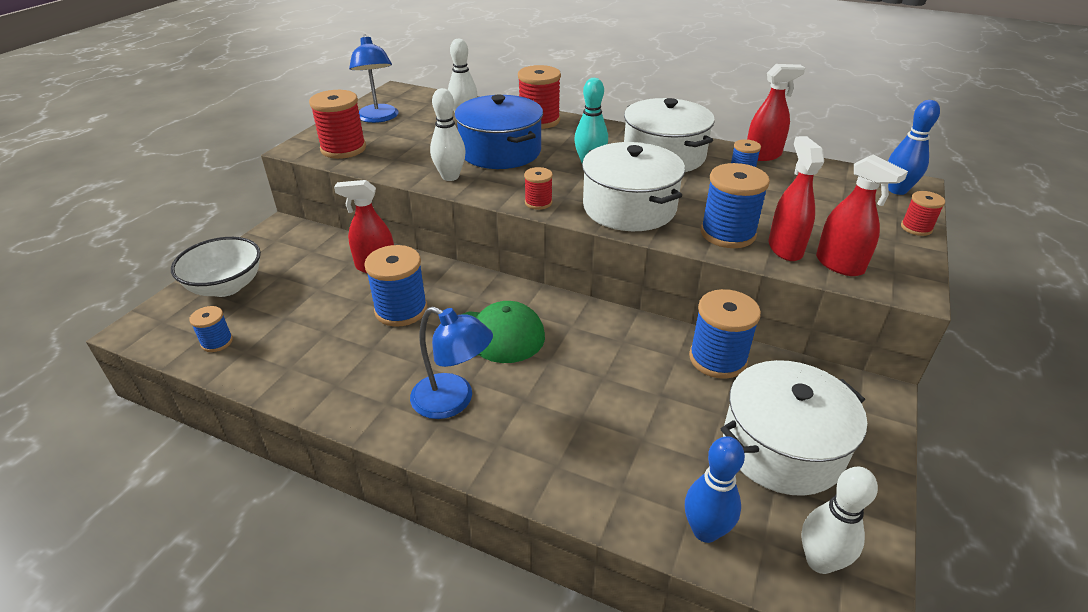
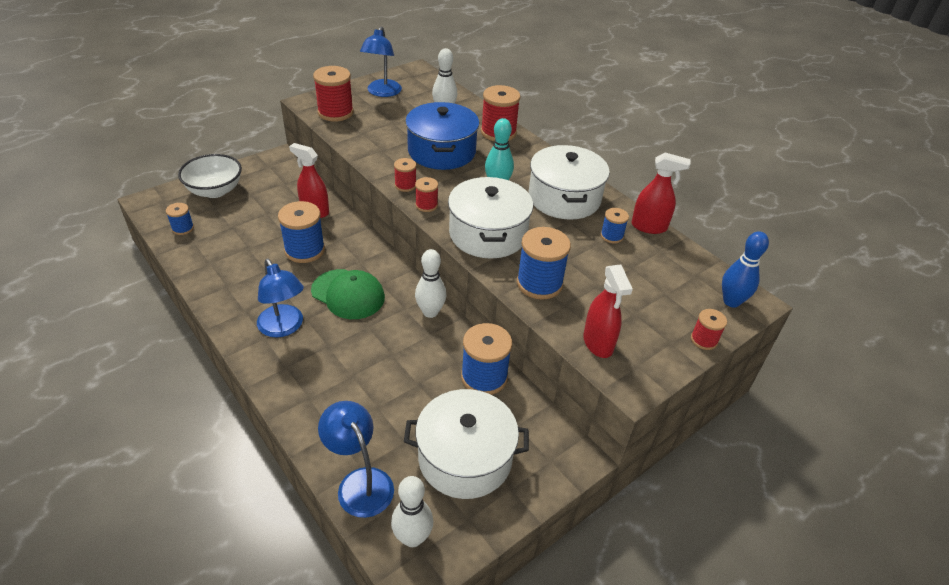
camera: 25 degrees right, 5 degrees up
white bowling pin [430,88,466,181] -> white bowling pin moved to [415,249,446,318]
blue bowling pin [685,436,745,543] -> blue lamp [318,401,394,518]
red spray bottle [768,136,824,261] -> none
none -> red spool [394,158,416,192]

